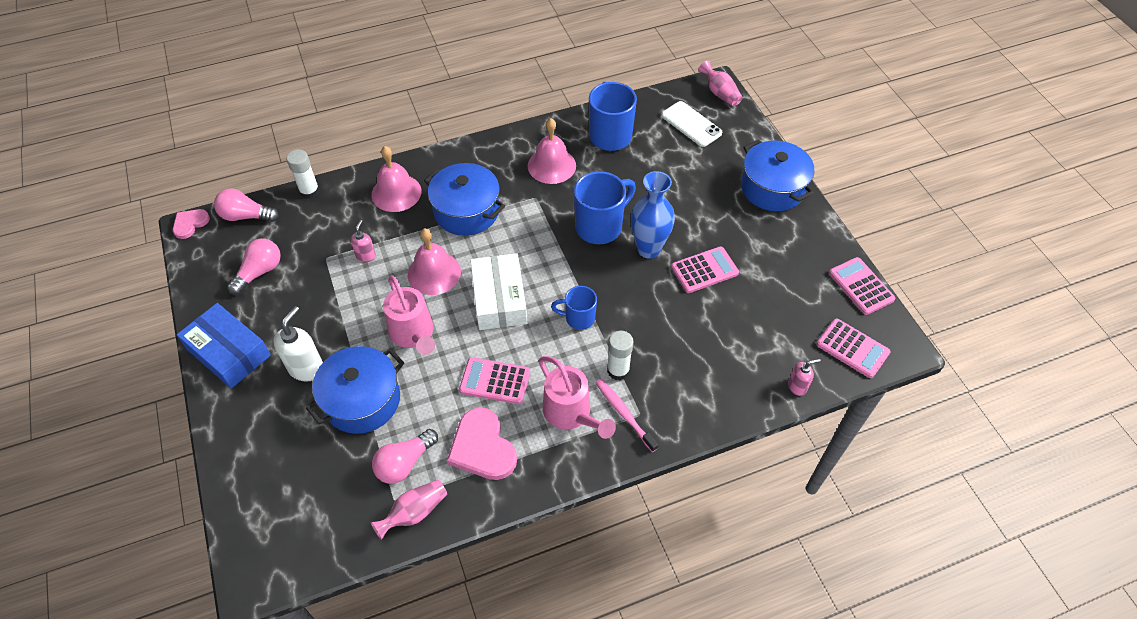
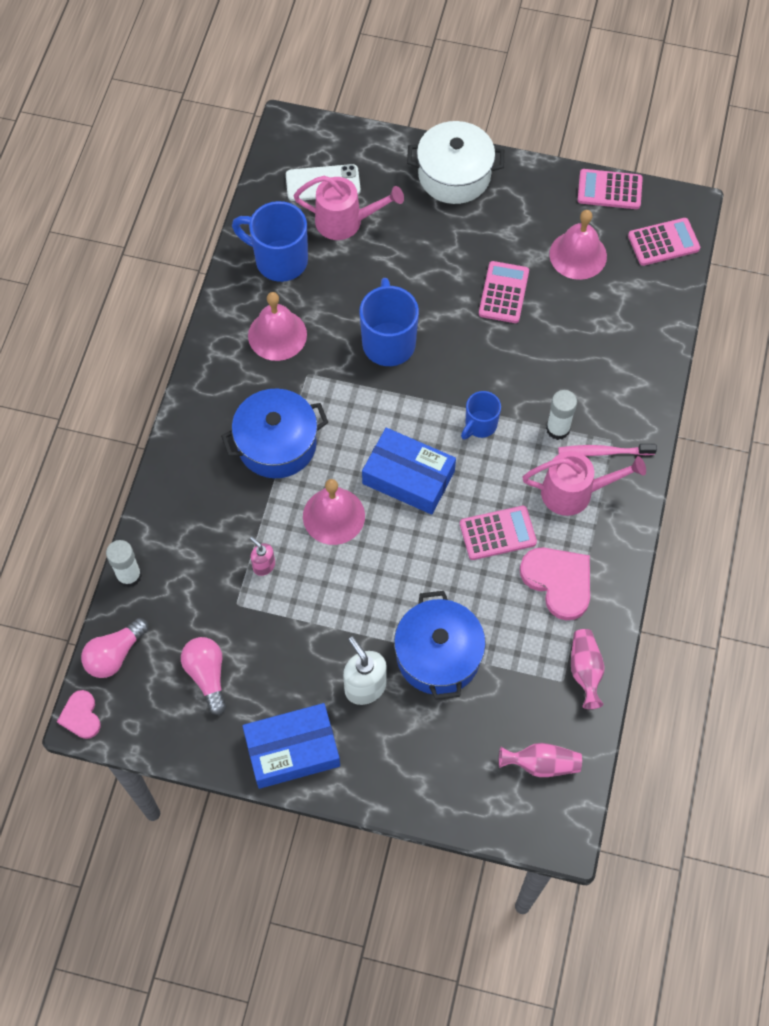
camera: 55 degrees left, 10 degrees up
pink bell [371,146,421,212] -> pink bell moved to [549,210,607,280]
pink light bulb [372,429,438,484] -> none
pink watering can [383,275,435,355] -> pink watering can moved to [294,176,404,240]
pink heart [447,407,517,480] -> pink heart turned 135 degrees counterclockwise [520,548,590,620]
pink calculator [459,357,530,404] -> pink calculator turned 150 degrees counterclockwise [460,506,537,560]
white box [470,253,527,330] -> blue box [362,428,456,515]
blue vase [631,171,675,258] -> none
pink vase [698,60,742,106] -> pink vase moved to [499,743,582,777]
blue pot [741,139,814,211] -> white pot [407,121,504,204]
pink soap dispenser [788,359,821,396] -> none

